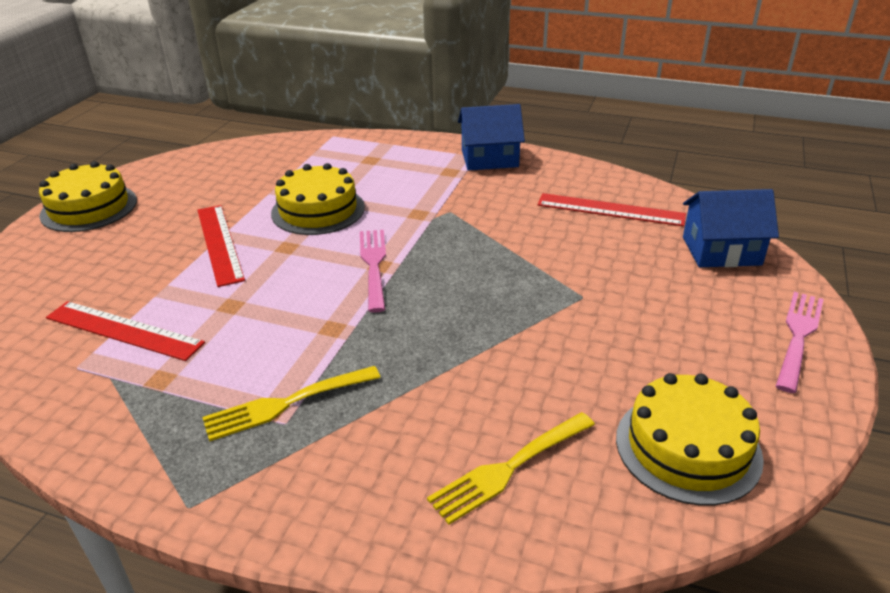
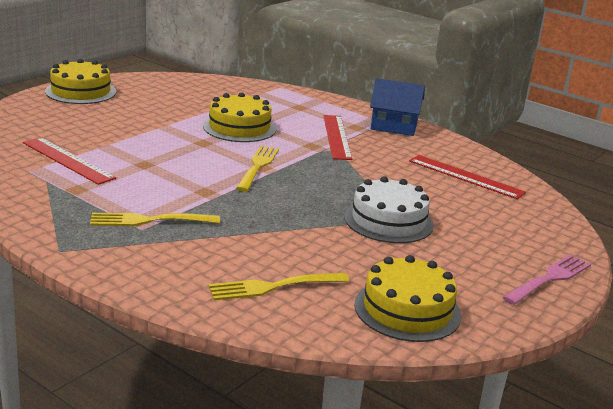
camera: 15 degrees right, 10 degrees down
red ruler [198,205,245,287] -> red ruler moved to [323,115,352,160]
pink fork [360,230,386,313] -> yellow fork [236,146,279,192]
blue house [683,189,779,267] -> none
none -> white cake [345,176,434,243]

